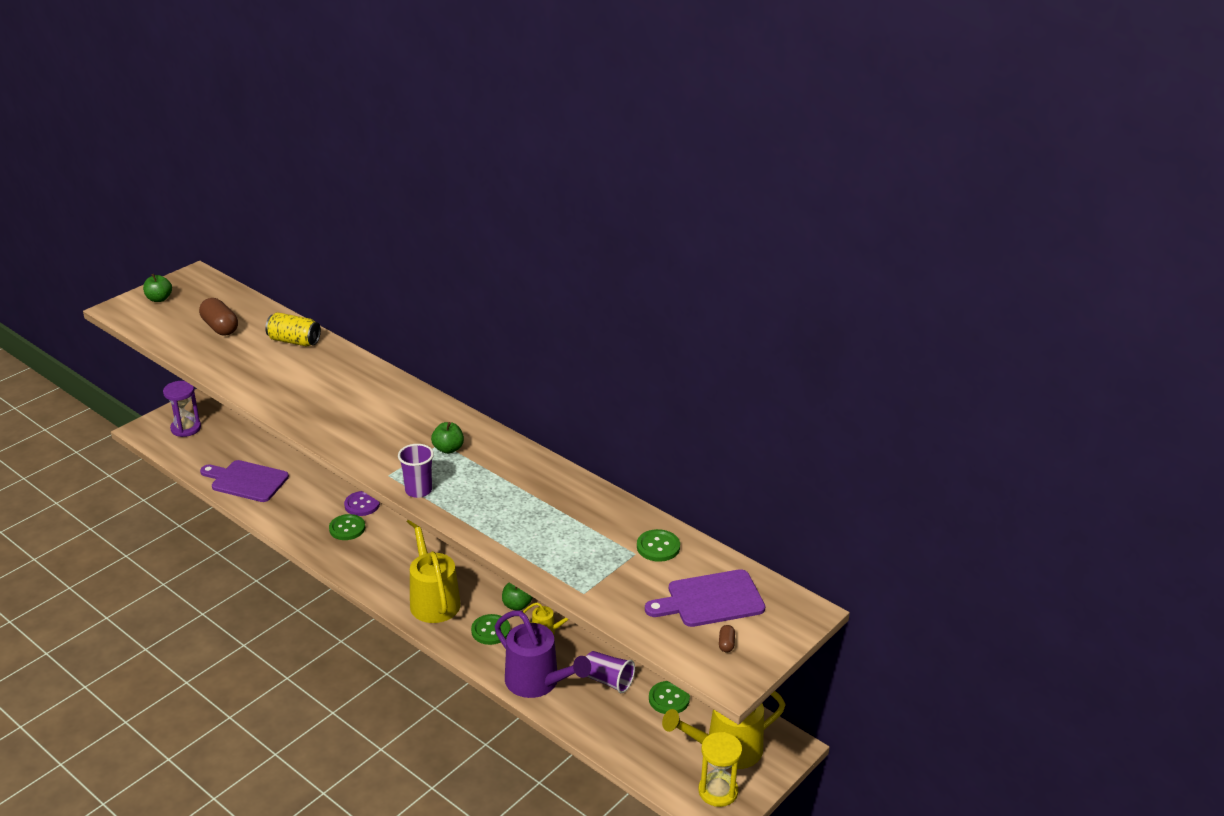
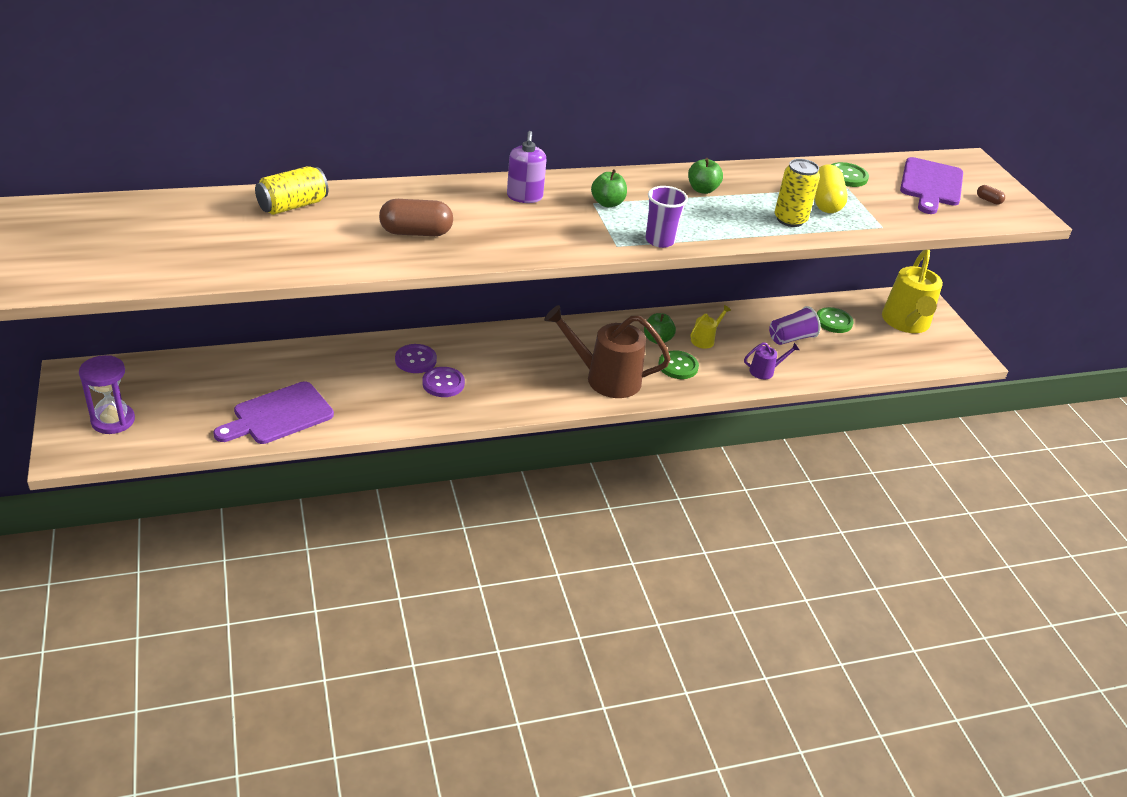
camera: 60 degrees left, 5 degrees up
green apple [143,274,172,302] -> green apple moved to [688,158,723,194]
brown capsule [199,298,238,336] -> brown capsule moved to [379,199,453,236]
green button [329,514,365,540] -> purple button [422,367,465,397]
yellow watering can [406,520,461,623] -> brown watering can [544,305,671,398]
purple watering can [495,610,591,698] -> purple watering can [744,342,799,379], size x0.46
yellow hourglass [698,732,742,807] -> none
none -> purple soap dispenser [507,131,547,203]
none -> yellow can [775,159,820,227]
none -> yellow capsule [814,165,848,213]

